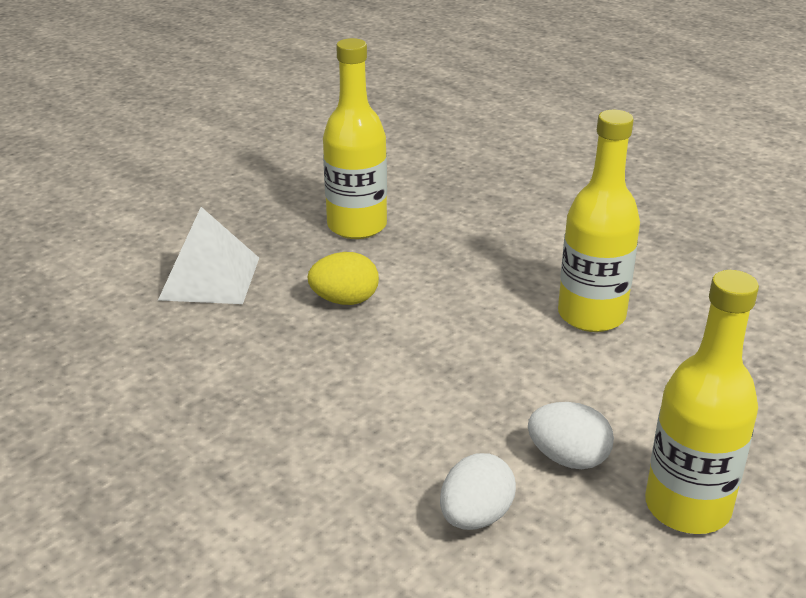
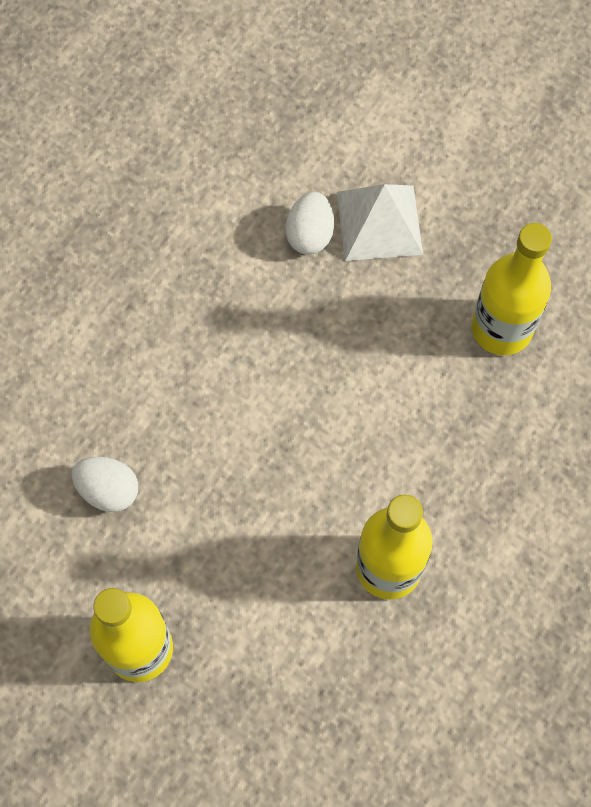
camera: 80 degrees right, 35 degrees up
yellow egg [307,252,379,305] -> none
white egg [528,402,614,469] -> white egg moved to [286,192,334,254]

